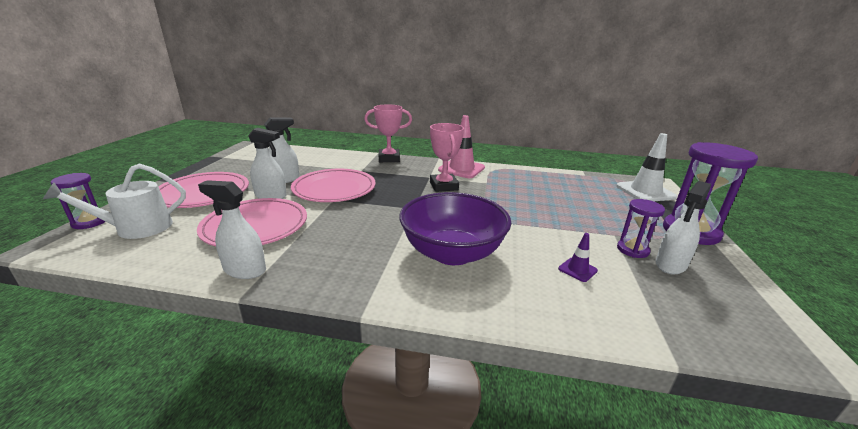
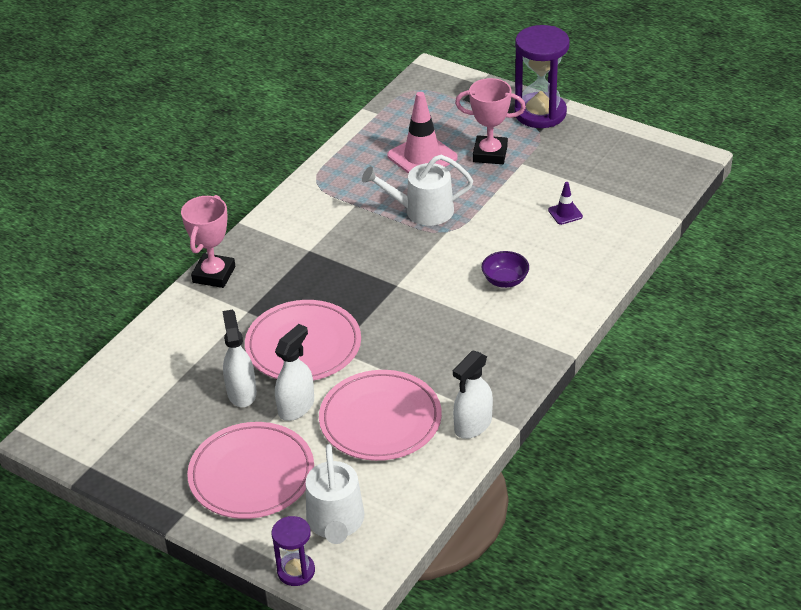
camera: 65 degrees left, 15 degrees up
purple bowl [399,192,511,265] -> purple bowl [481,251,529,288], size x0.44
pink trophy [430,123,464,192] -> pink trophy moved to [455,78,526,164]
pink traffic cone [438,115,485,178] -> pink traffic cone moved to [387,92,458,174]
white traffic cone [616,133,677,201] -> none
purple hourglass [617,199,665,258] -> none
white spray bottle [656,181,711,274] -> none
none -> white watering can [362,155,473,226]

